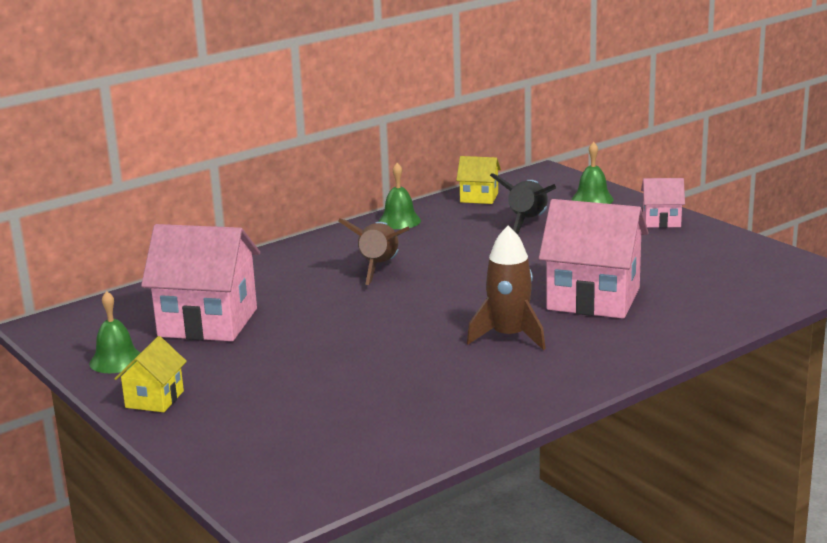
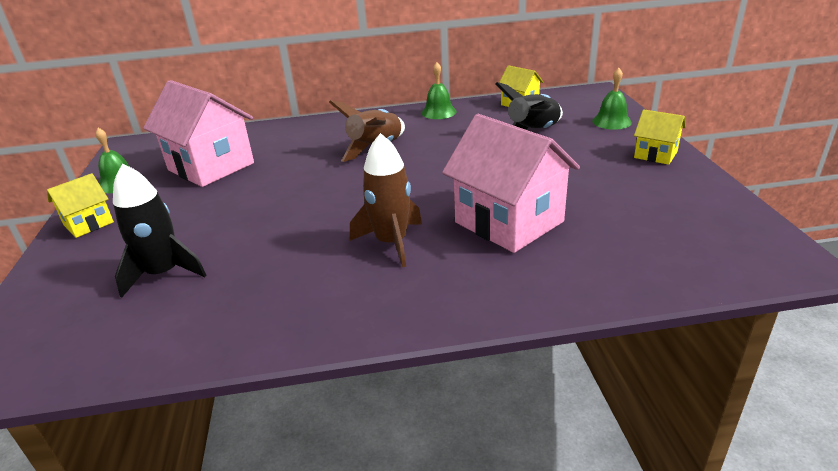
camera: 30 degrees right, 10 degrees up
pink house [641,178,685,228] -> yellow house [634,109,686,165]
none -> black rocket [113,163,206,298]

